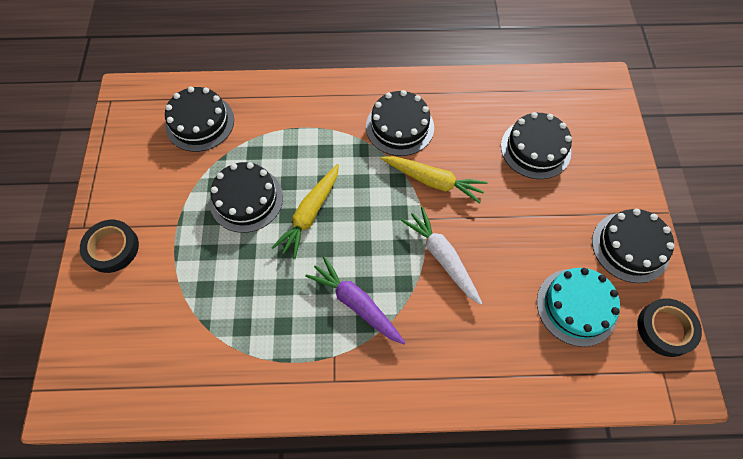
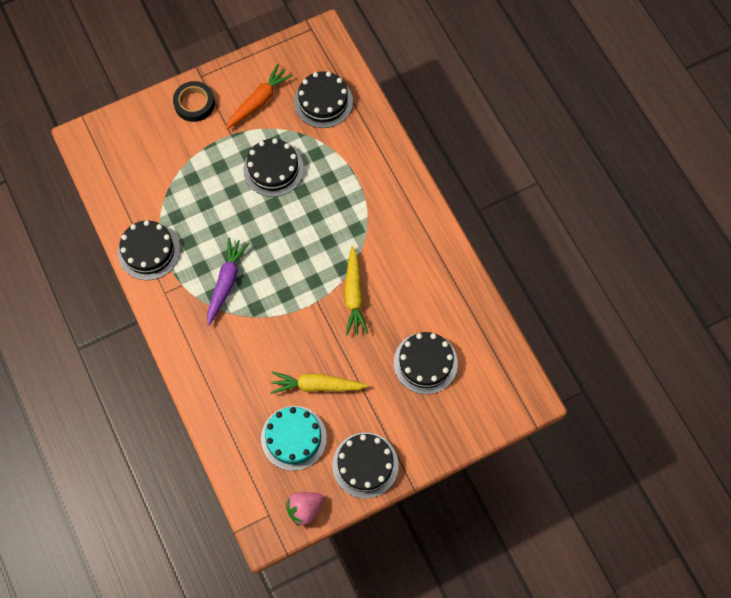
camera: 65 degrees right, 5 degrees up
yellow carrot [271,164,339,259] -> yellow carrot moved to [271,371,368,394]
black cake [366,90,434,156] -> black cake moved to [118,220,180,280]
white carrot [401,207,482,305] -> none
black tape [637,298,702,357] -> pink strawberry [286,492,324,527]
none -> orange carrot [225,64,293,130]

